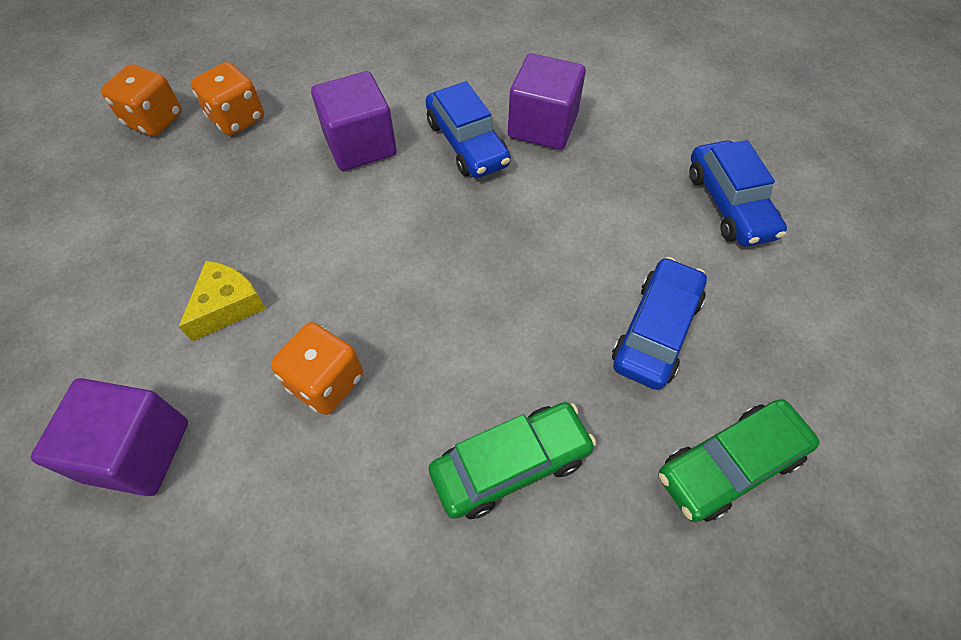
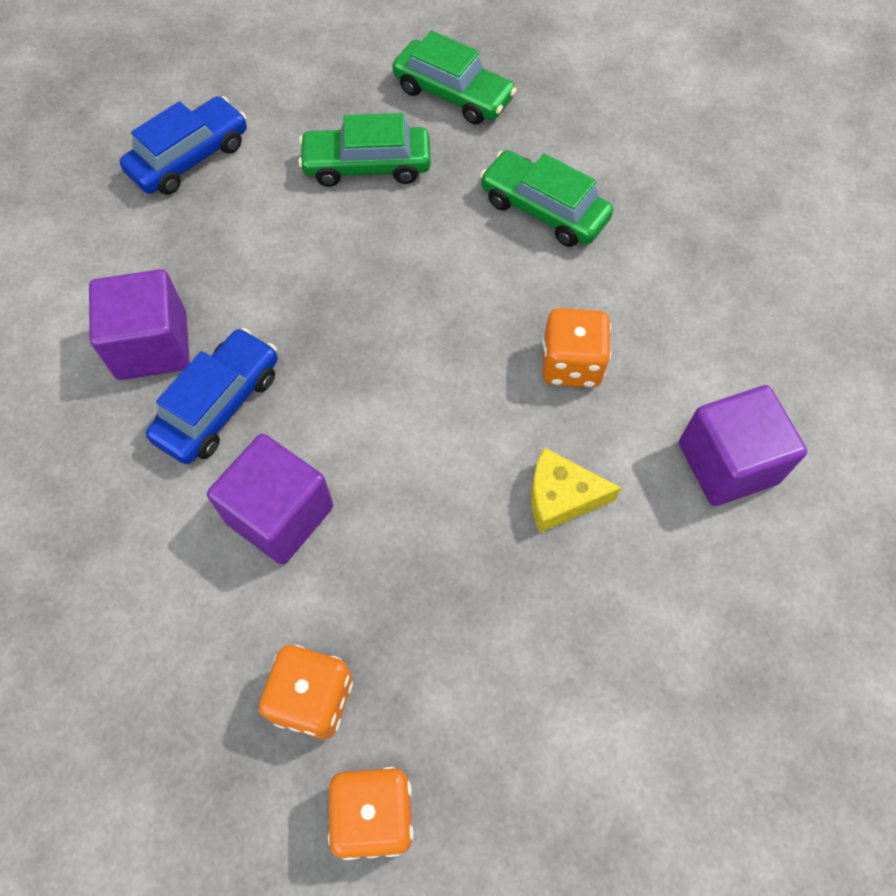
camera: 120 degrees left, 5 degrees up
blue car [612,257,707,390] -> green car [298,113,431,187]

